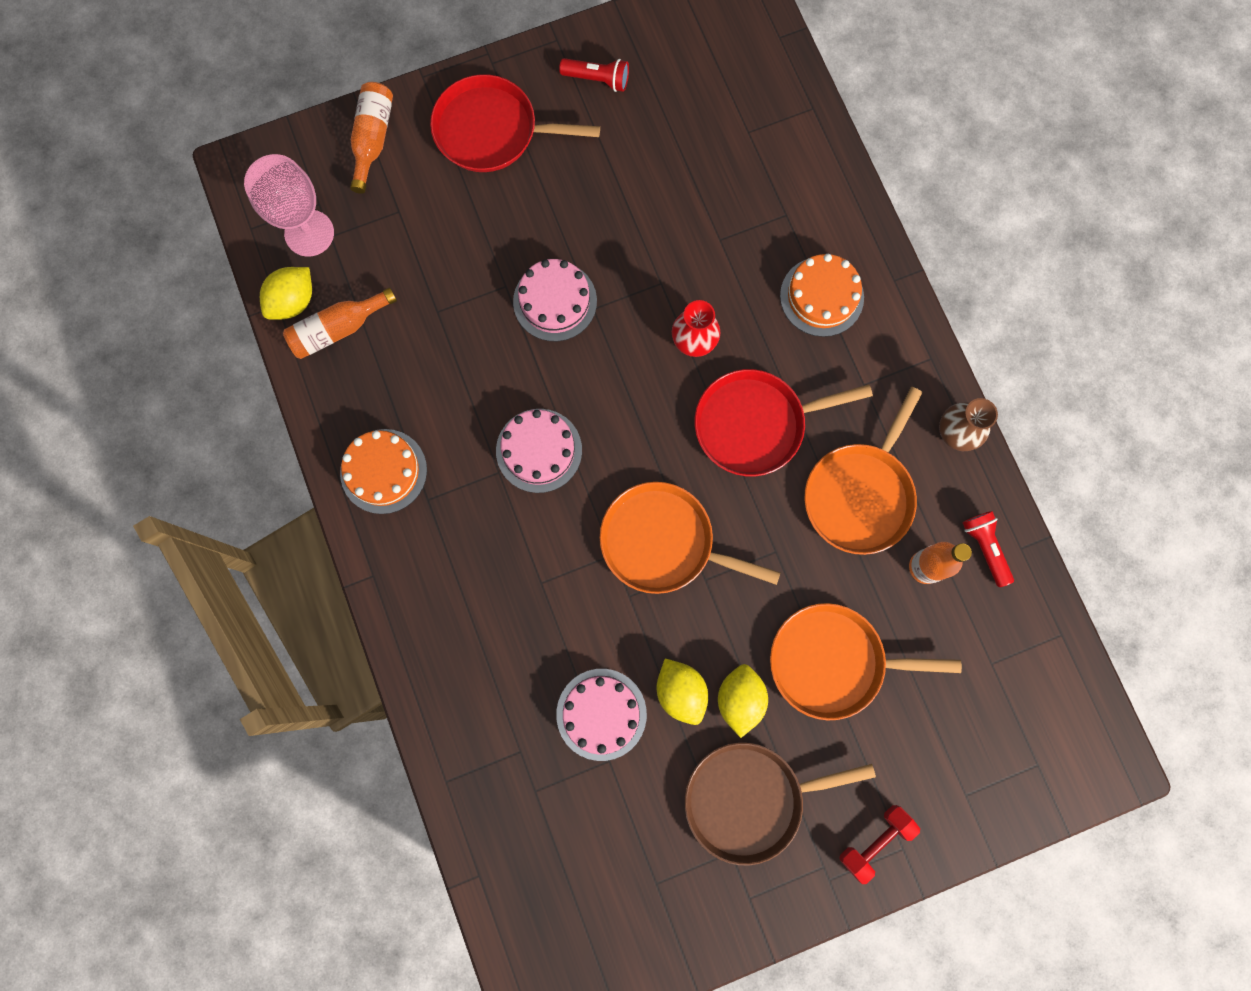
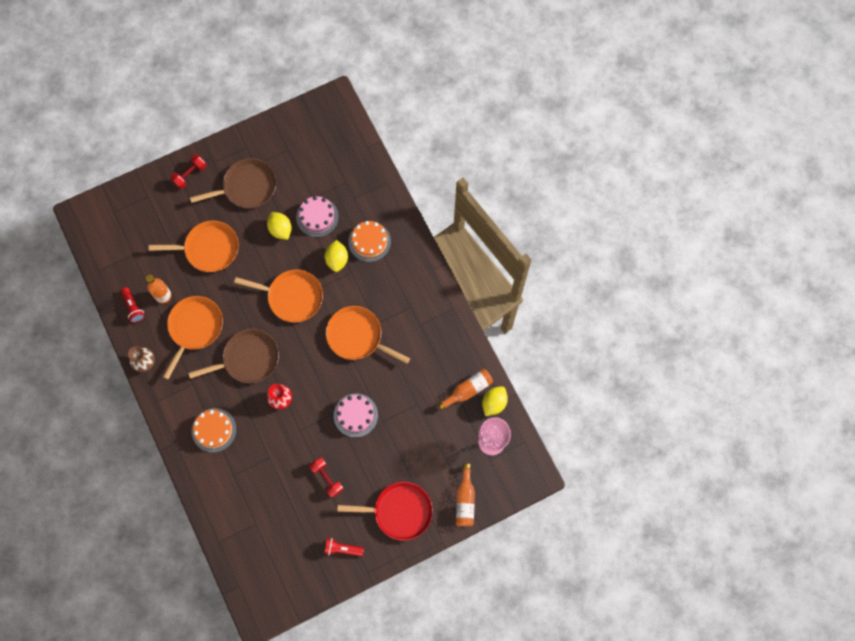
camera: 175 degrees right, 5 degrees down
orange cake [340,429,427,514] -> orange cake moved to [348,221,391,262]
pink cake [496,409,582,493] -> orange pan [326,306,410,364]
red pan [695,369,873,476] -> brown pan [188,329,279,383]
yellow lemon [718,664,768,738] -> yellow lemon moved to [325,240,348,272]
none -> red dumbbell [309,458,343,498]

